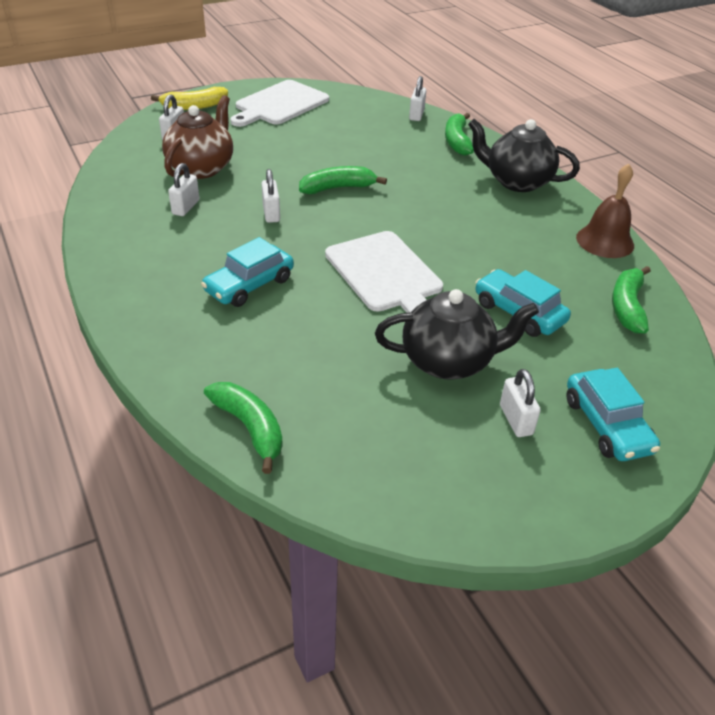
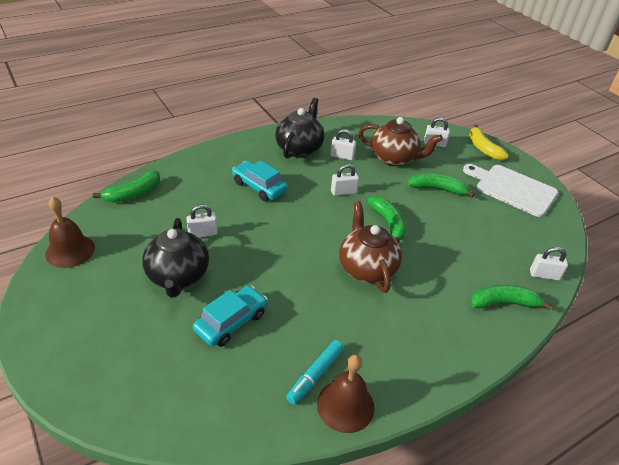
camera: 85 degrees right, 0 degrees up
white cutting board [325,231,443,313] -> none
black teapot [468,119,580,192] -> black teapot moved to [275,98,324,159]
white padlock [500,369,541,437] -> white padlock moved to [186,204,218,238]
turquoise car [566,368,660,461] -> none
green banana [612,266,651,334] -> green banana moved to [408,174,475,198]
none -> brown bell [45,196,95,268]
none -> turquoise marker [286,340,344,405]
none -> brown teapot [339,201,402,293]

